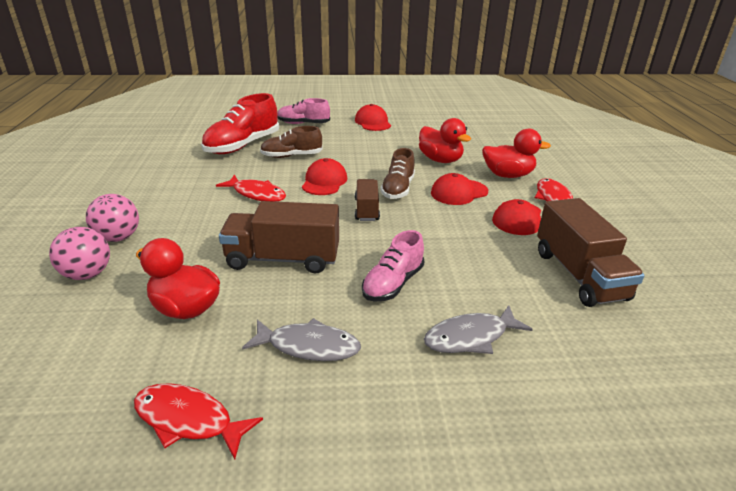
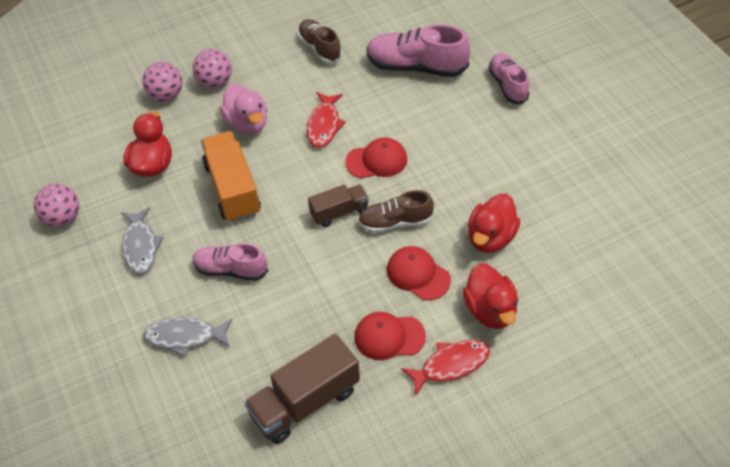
camera: 70 degrees right, 20 degrees up
red fish [134,383,263,459] -> pink ball [34,184,79,227]
red shoe [201,93,279,154] -> pink shoe [366,24,470,77]
brown truck [219,201,339,274] -> orange truck [201,131,261,222]
brown shoe [260,126,323,158] -> brown shoe moved to [298,19,342,63]
red cap [355,104,391,131] -> none
grey fish [424,305,533,354] -> grey fish turned 45 degrees counterclockwise [143,317,232,357]
none -> pink duck [220,84,267,134]

